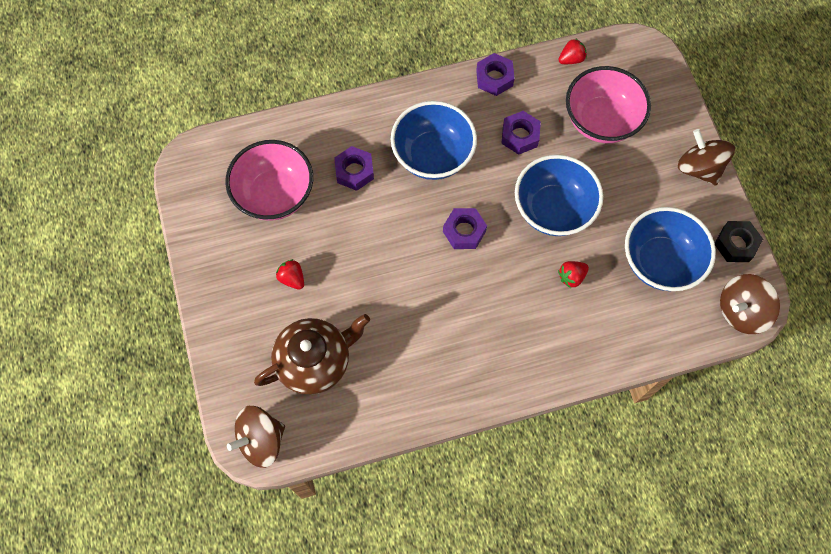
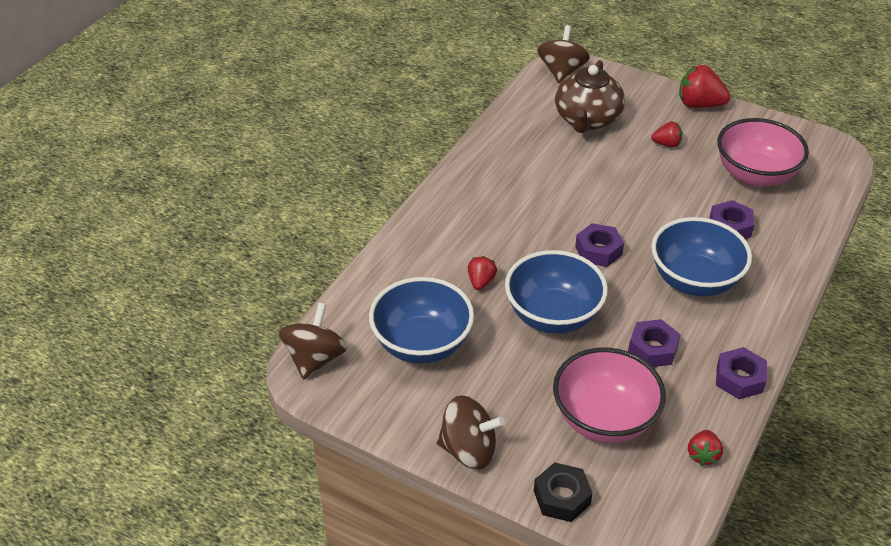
camera: 135 degrees right, 25 degrees down
black nut [715,221,763,262] -> black nut moved to [534,462,593,522]
none -> red strawberry [679,65,731,108]

